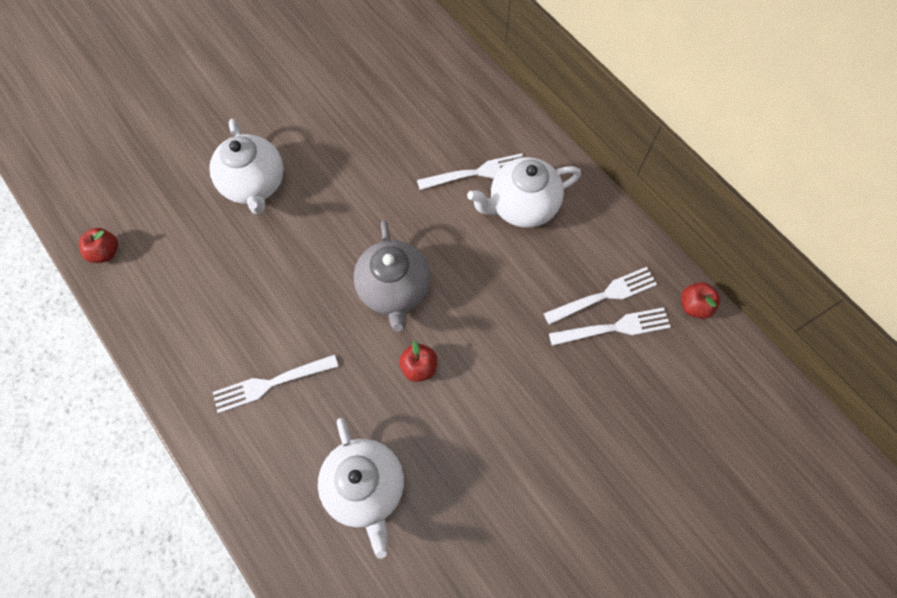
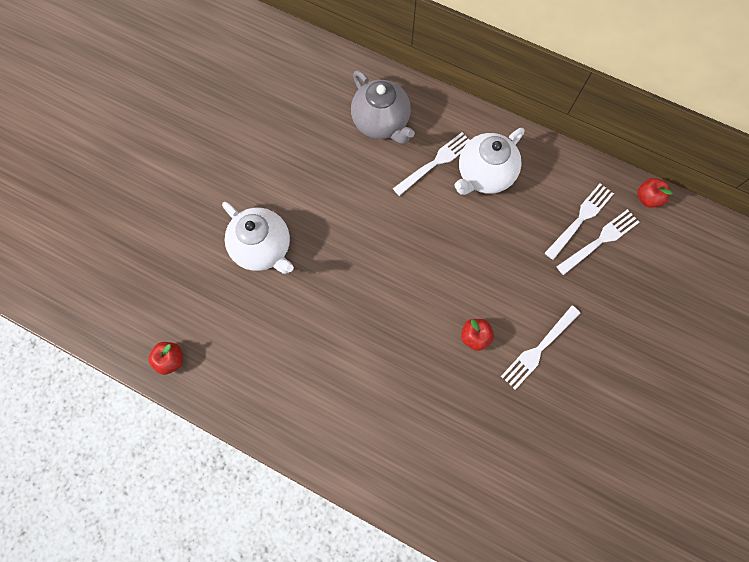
camera: 25 degrees left, 5 degrees up
white fork [213,354,338,413] -> white fork moved to [501,306,580,390]
white teapot [318,418,404,559] -> none
grey teapot [354,220,430,332] -> grey teapot moved to [351,70,415,144]

